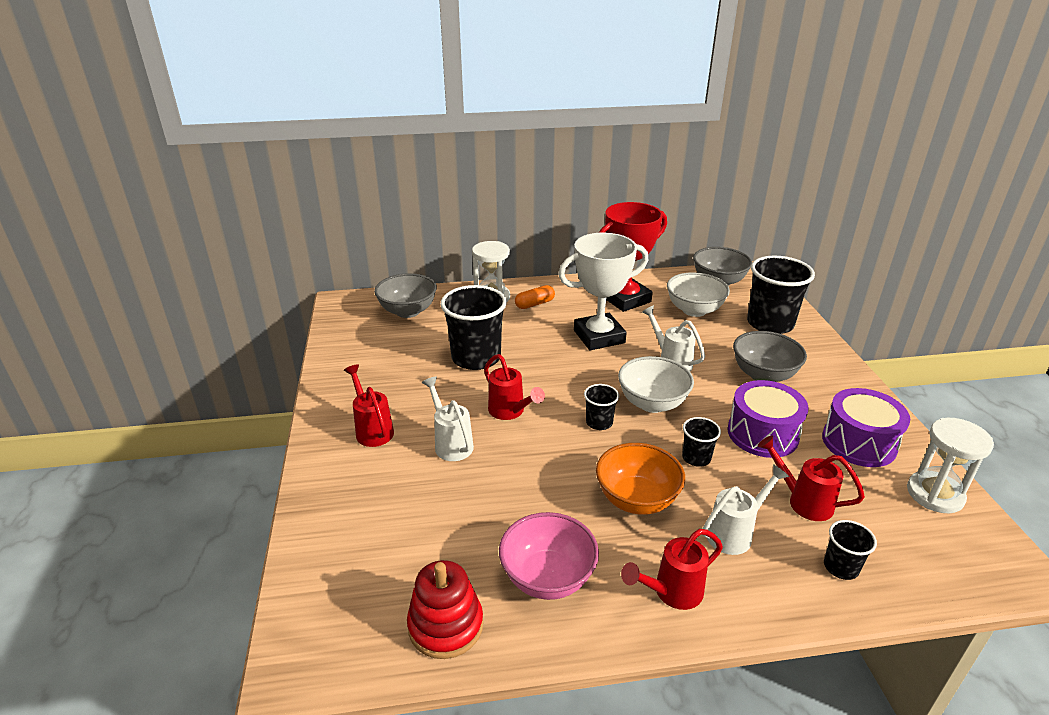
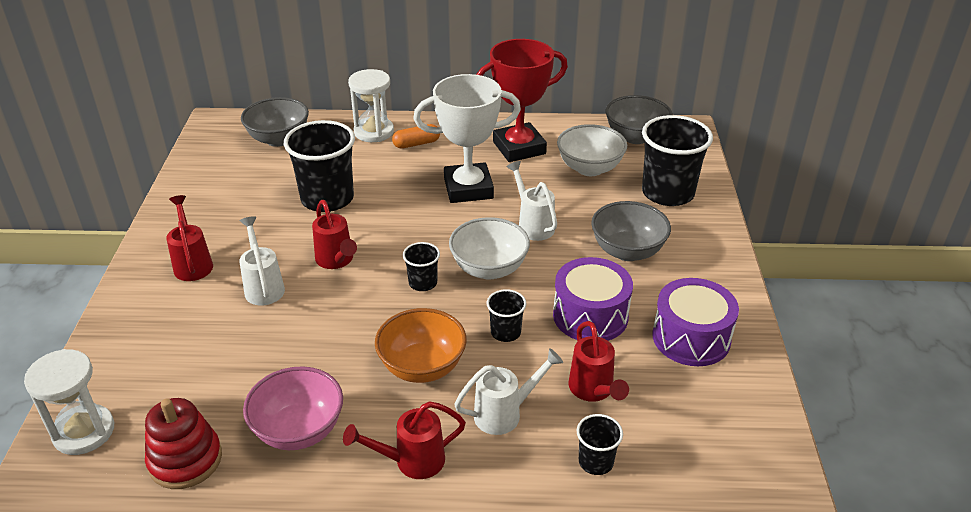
camera: 10 degrees right, 5 degrees up
red watering can [758,435,865,521] -> red watering can turned 150 degrees counterclockwise [569,321,629,402]
white hourglass [907,418,994,513] -> white hourglass moved to [24,349,114,455]

